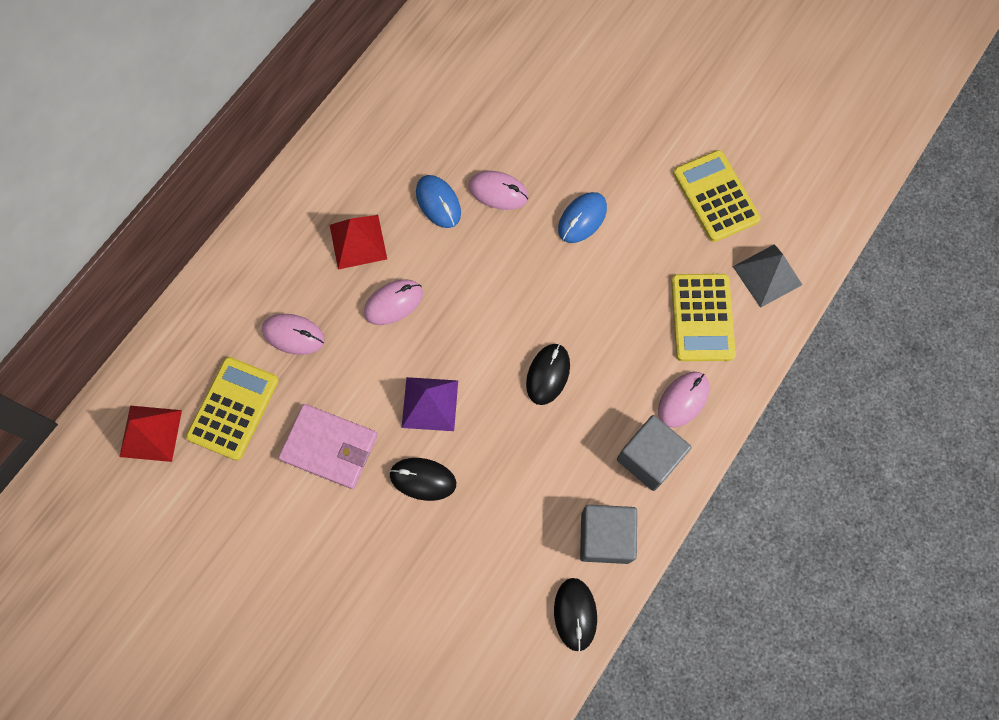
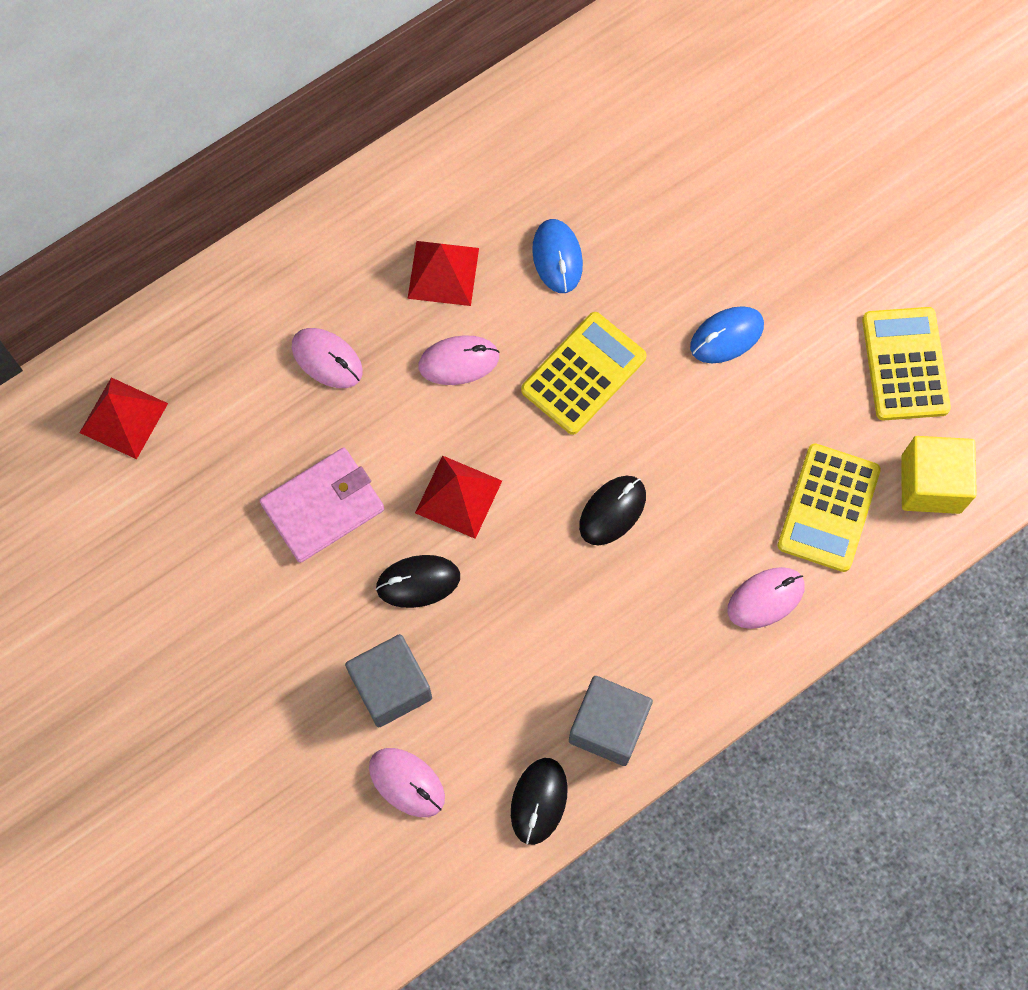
camera: 20 degrees right, 0 degrees up
yellow calculator [186,357,279,461] -> yellow calculator moved to [521,312,647,435]
pink wallet [278,404,378,489] -> pink wallet turned 75 degrees counterclockwise [259,448,384,563]
black mouse [389,458,456,501] -> black mouse turned 45 degrees counterclockwise [376,555,460,608]
purple pyramid [402,377,458,431] -> red pyramid [415,455,502,539]
pink mouse [468,171,528,210] -> pink mouse moved to [369,748,445,817]
grey cube [617,415,692,491] -> grey cube moved to [345,634,432,727]
grey pyramid [733,244,802,308] -> yellow cube [901,436,977,514]

